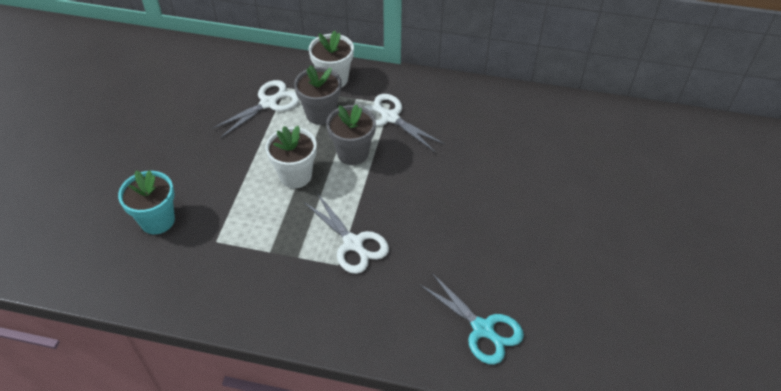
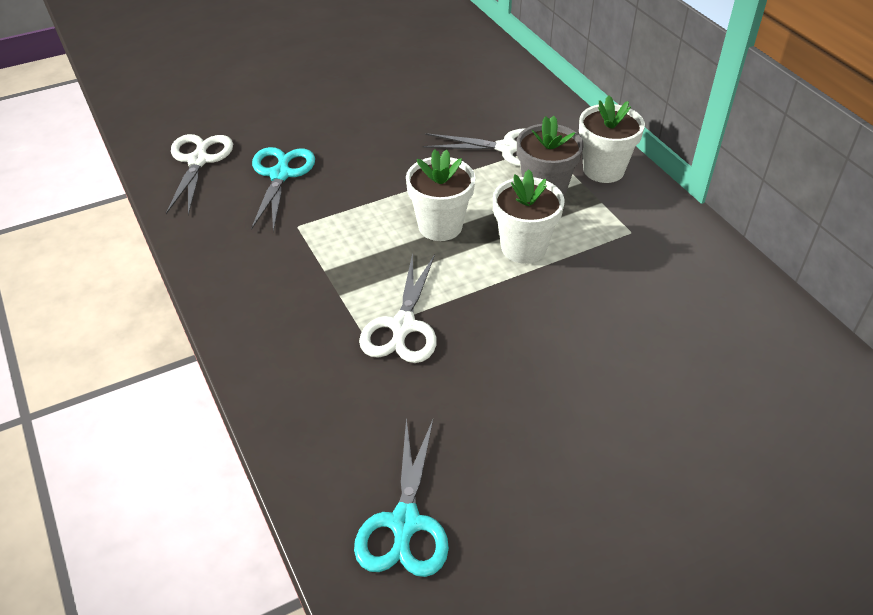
camera: 50 degrees right, 5 degrees down
turquoise flower pot [118,170,175,234] -> turquoise scissors [251,147,315,232]
grey flower pot [326,105,376,165] -> white flower pot [493,169,565,264]
white scissors [364,94,444,152] -> white scissors moved to [166,134,233,215]

